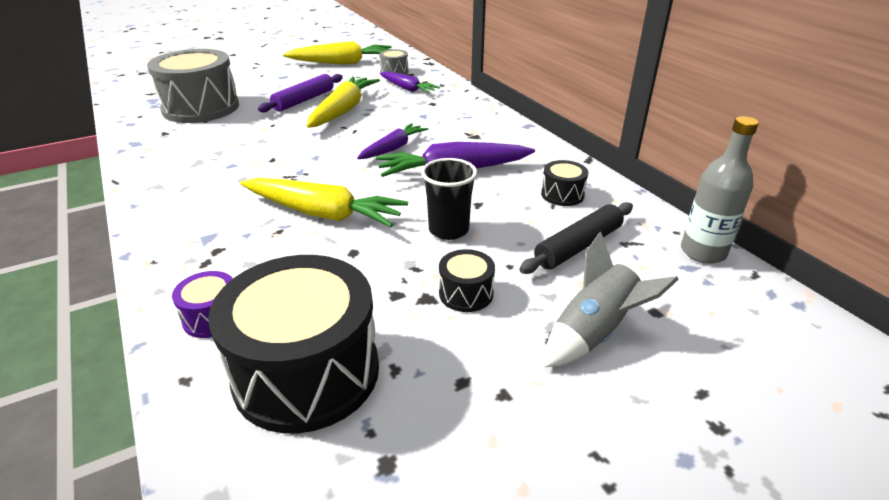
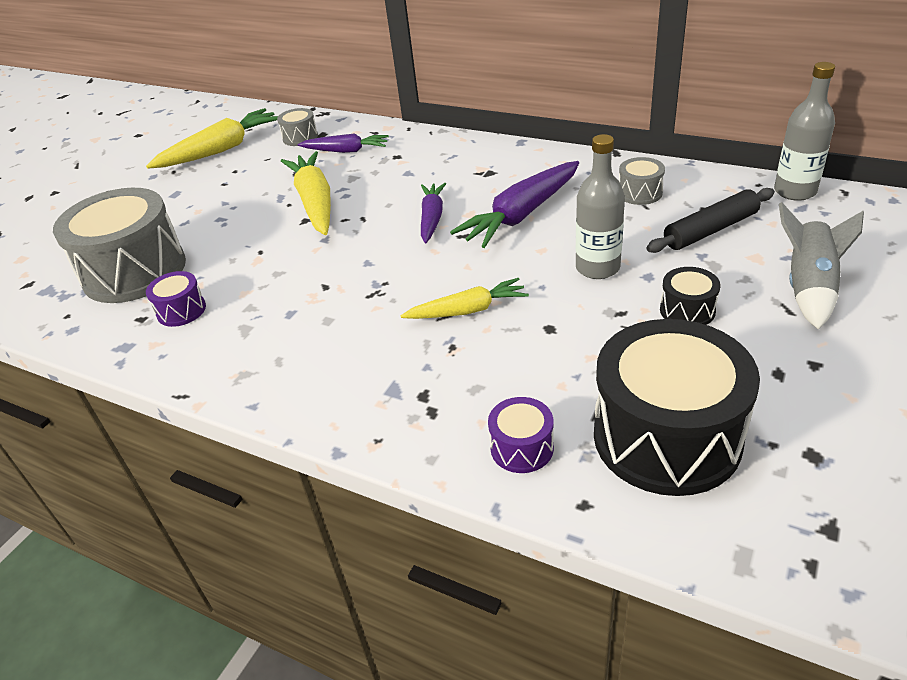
camera: 30 degrees left, 5 degrees up
yellow carrot [240,178,408,227] -> yellow carrot [401,278,529,319], size x0.62
purple rolling pin [258,74,343,112] -> none
black cup [421,158,477,240] -> grey bottle [576,134,625,279]
black rolling pin [519,202,633,274] -> black rolling pin turned 45 degrees clockwise [646,188,775,253]
black drum [541,160,588,206] -> grey drum [619,157,665,205]
none -> purple drum [146,271,206,327]

